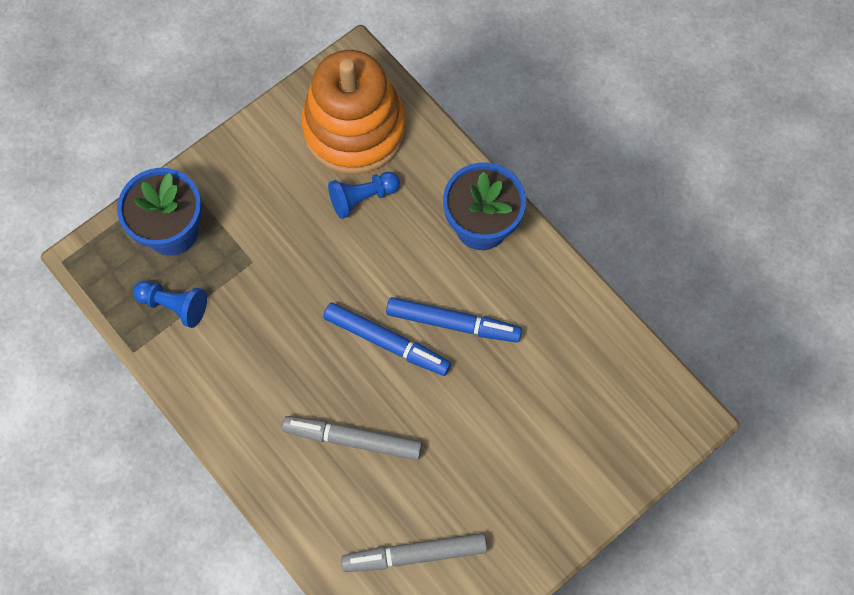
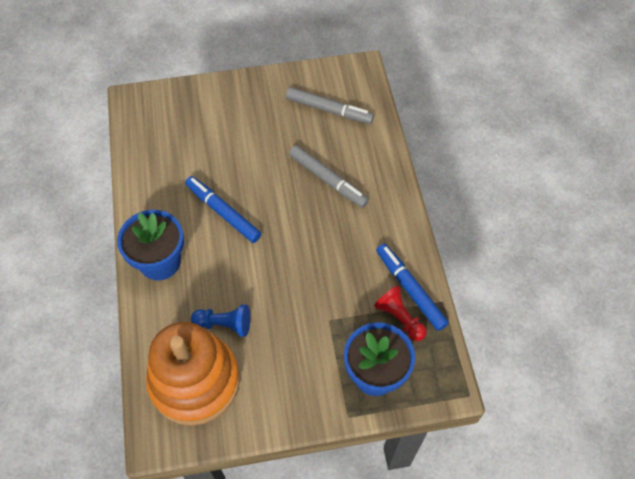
camera: 150 degrees left, 10 degrees down
blue pawn [133,281,207,328] -> red pawn [374,285,427,341]
blue marker [323,303,451,376] -> blue marker moved to [376,244,449,331]

